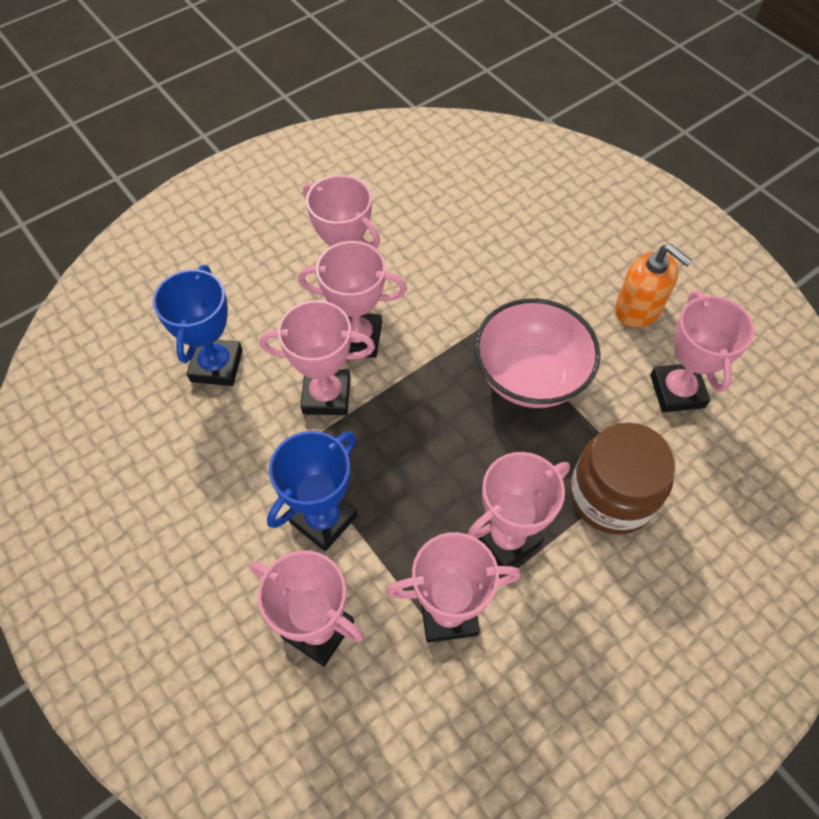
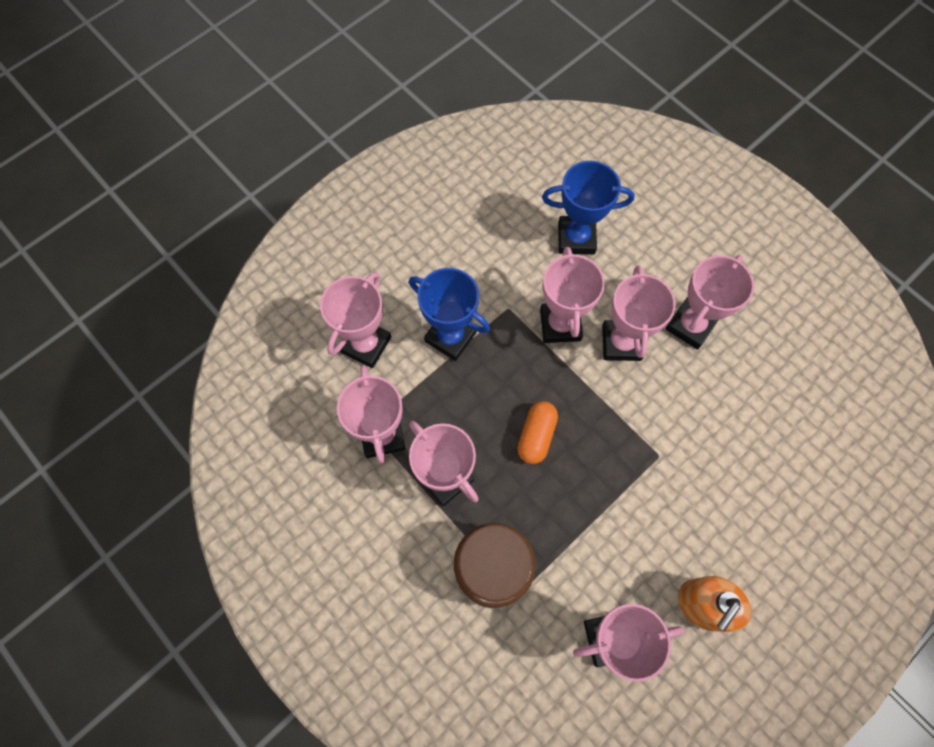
camera: 85 degrees right, 10 degrees up
pink bowl [474,298,601,408] -> none
none -> orange capsule [518,401,558,464]

